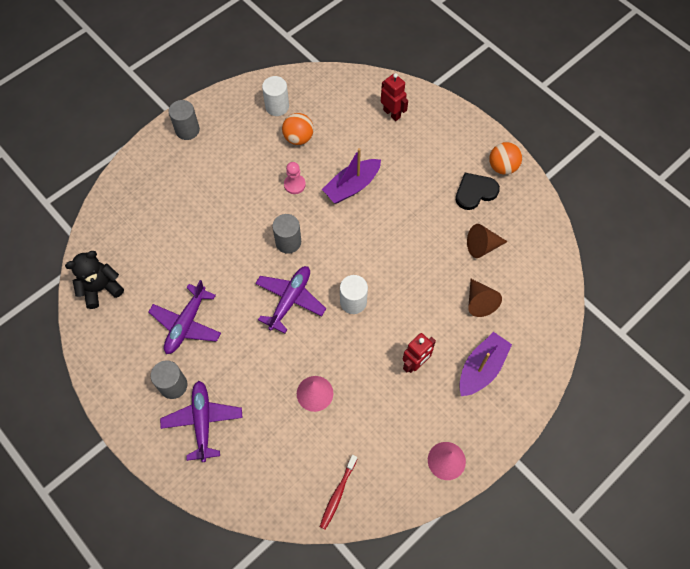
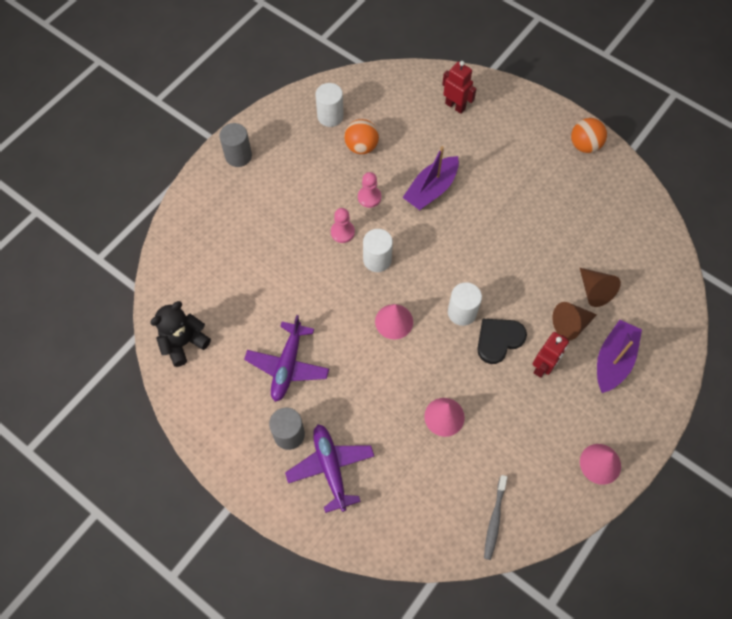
camera: 10 degrees left, 0 degrees up
purple plane [255,266,326,334] -> pink cone [375,304,413,339]
grey cylinder [272,214,301,254] -> white cylinder [363,229,393,272]
red toothbrush [320,455,357,530] -> grey toothbrush [484,475,508,560]
black heart [456,173,500,210] -> black heart moved to [477,319,527,364]
brown cone [467,224,508,258] -> brown cone moved to [553,302,597,340]
none -> pink pawn [331,208,355,243]

